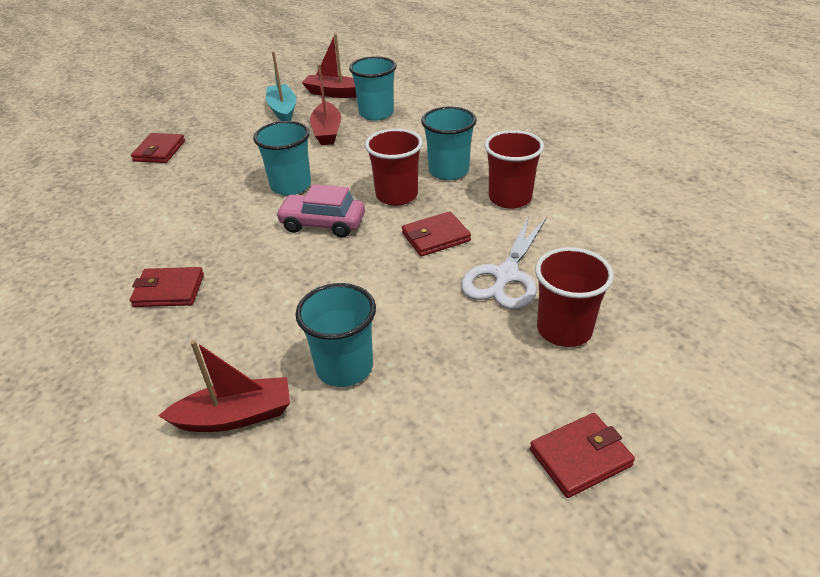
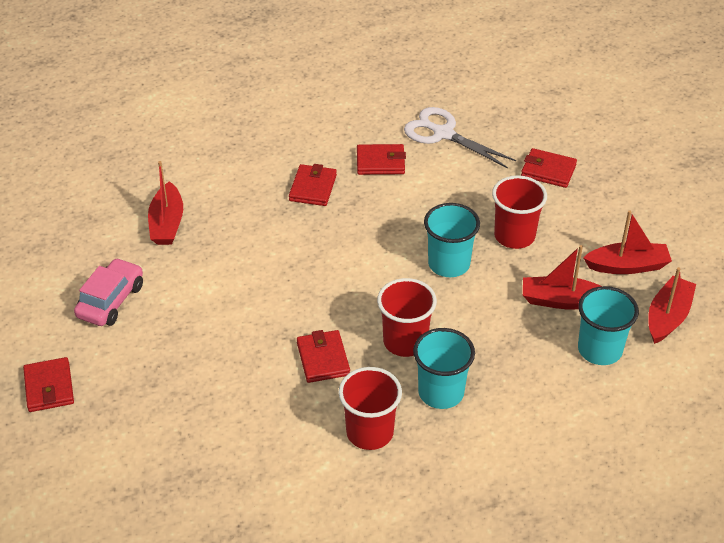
camera: 100 degrees right, 5 degrees up
turquoise boat [266,51,296,121] -> red boat [583,210,672,274]
pink car [276,184,365,238] -> pink car moved to [74,258,143,326]
turquoise cup [296,283,376,387] -> none
white scissors [461,215,547,309] -> white scissors moved to [404,107,516,168]
red cup [535,247,614,347] -> red cup moved to [492,175,547,249]
none -> red wallet [357,144,406,175]

